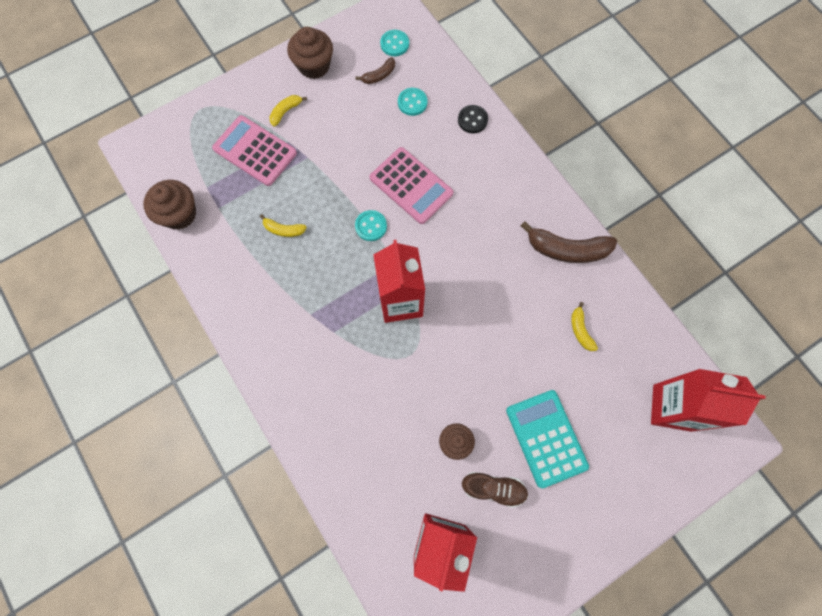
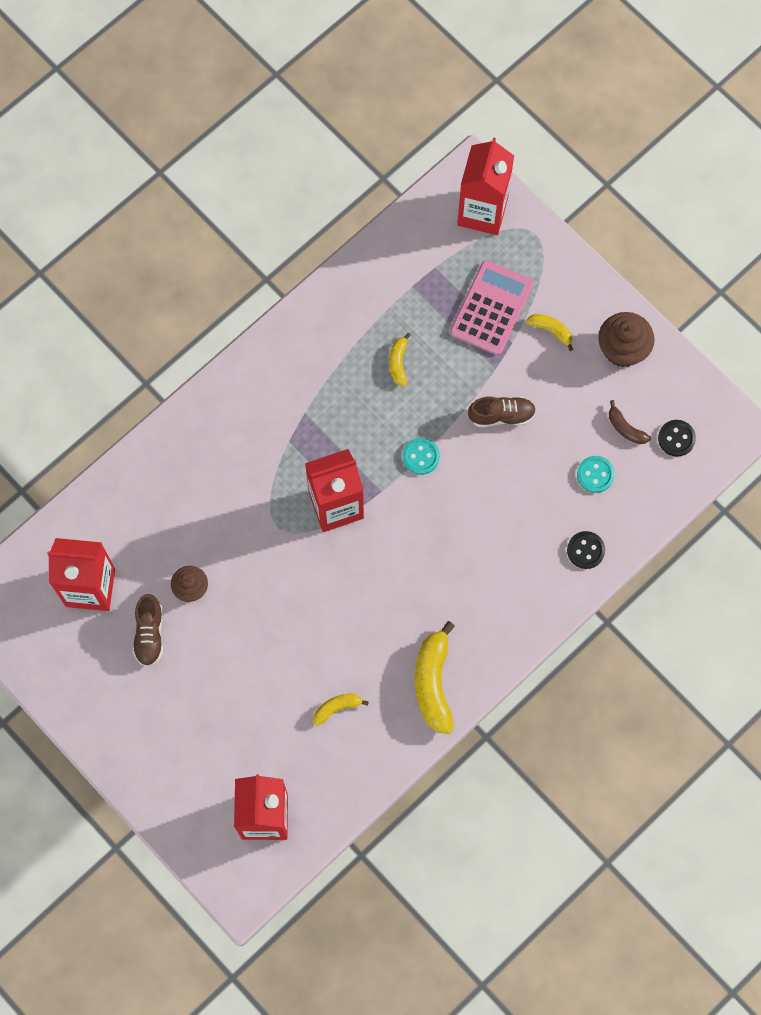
camera: 80 degrees right, 0 degrees up
brown cupcake [143,180,196,230] -> none
pink calculator [370,147,454,224] -> none
turquoise button [380,30,409,56] -> black button [658,420,696,457]
turquoise calculator [506,390,589,488] -> none
brown banana [521,221,617,263] -> yellow banana [415,621,455,734]
none -> red carton [457,137,514,235]
none -> brown shoe [468,397,536,427]

